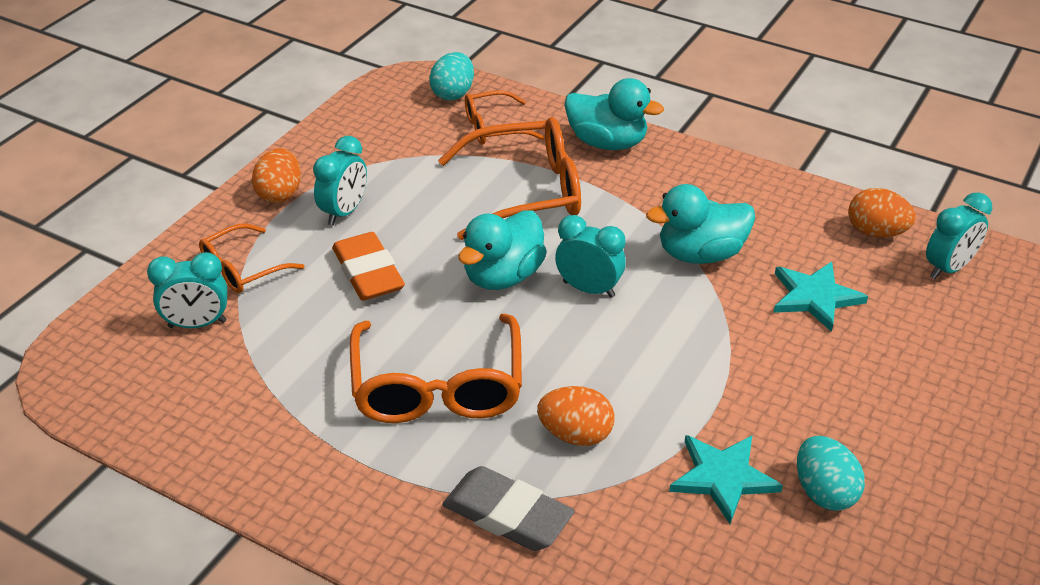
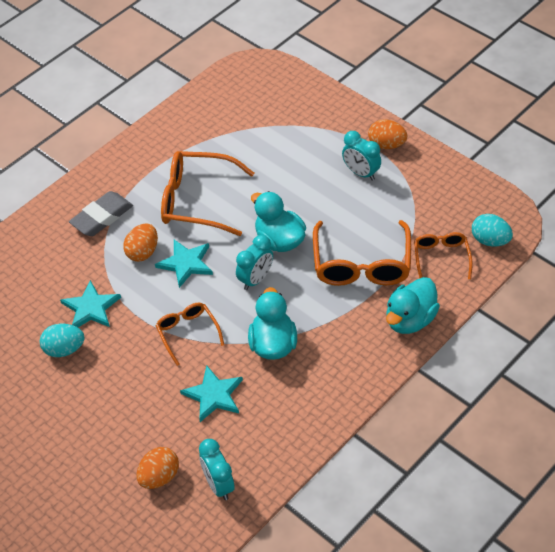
camera: 105 degrees right, 10 degrees up
turquoise clock [147,252,227,328] -> none
orange glasses [199,223,304,293] -> orange glasses moved to [156,303,224,366]
orange eraser [332,232,405,301] -> none
orange egg [848,188,916,237] -> orange egg moved to [137,447,179,489]
none -> turquoise star [155,240,213,288]

